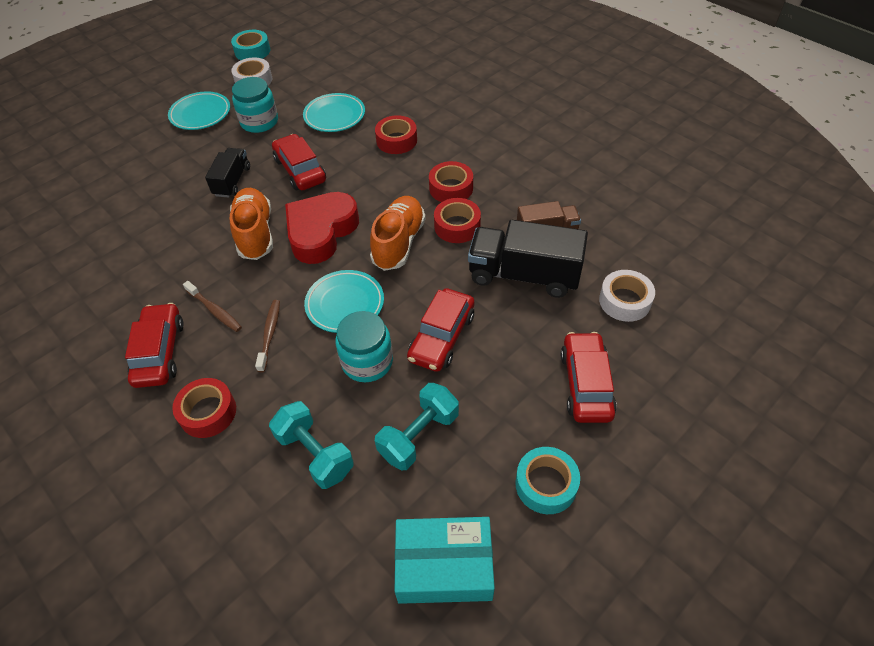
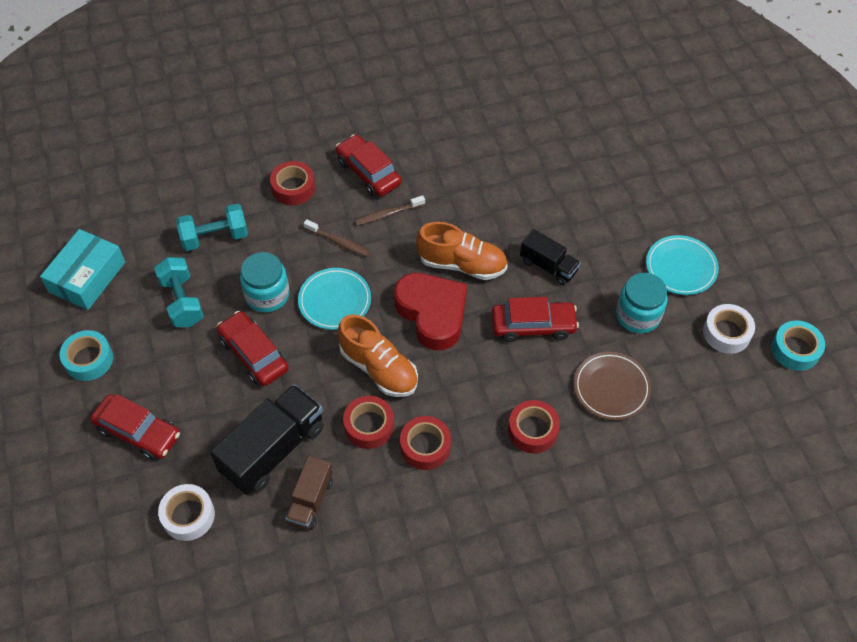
camera: 115 degrees right, 5 degrees up
red car [125,303,184,388] -> red car turned 150 degrees counterclockwise [336,134,402,197]
turquoise plate [303,93,365,132] -> brown plate [574,352,651,420]

